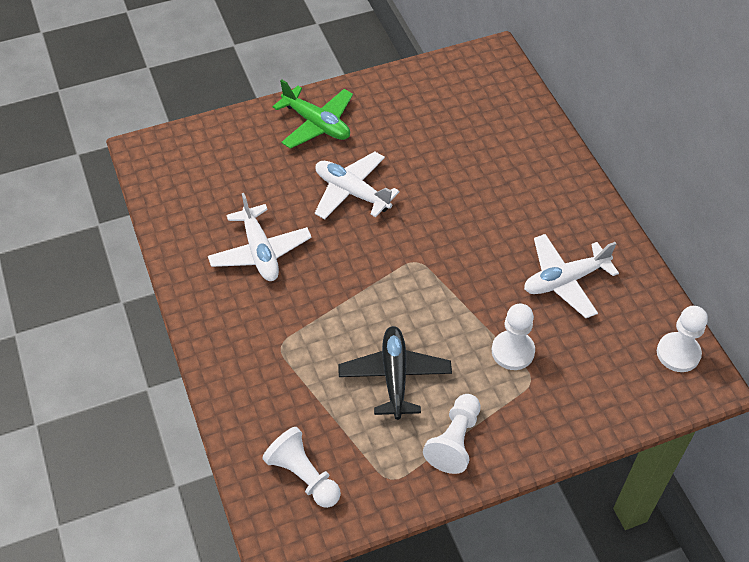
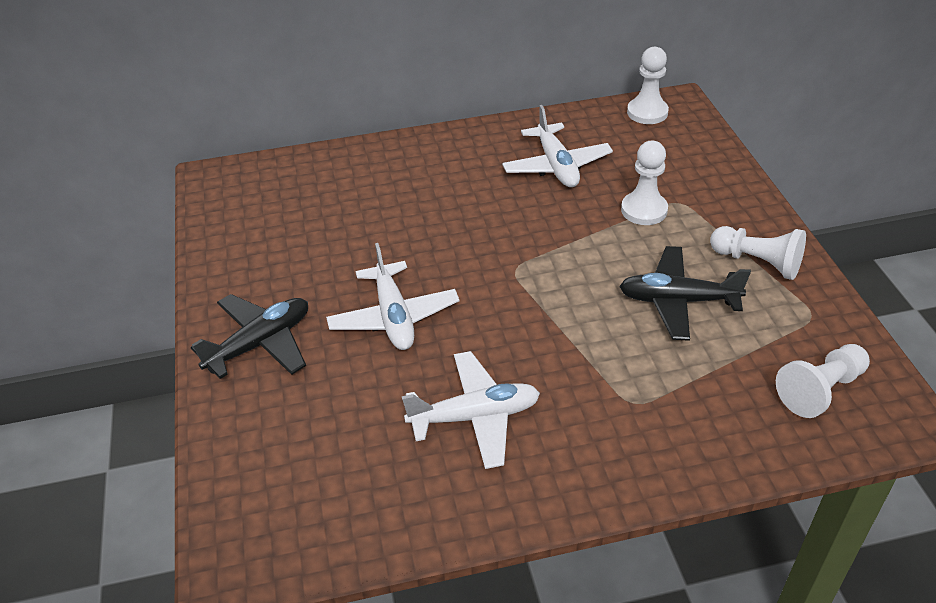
camera: 80 degrees left, 10 degrees down
green plane [273,79,353,149] -> black plane [191,294,308,379]
white plane [315,152,399,220] -> white plane turned 60 degrees counterclockwise [326,243,459,350]

